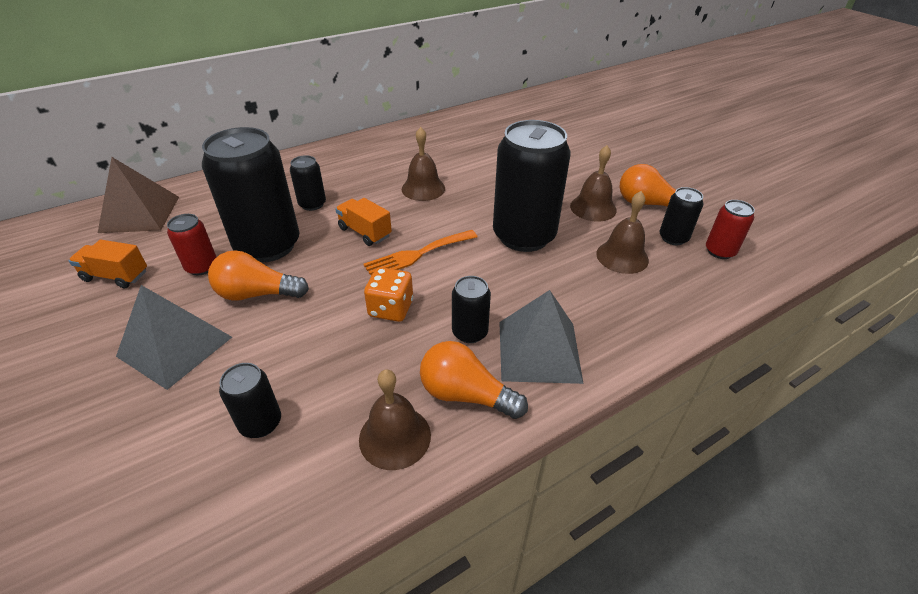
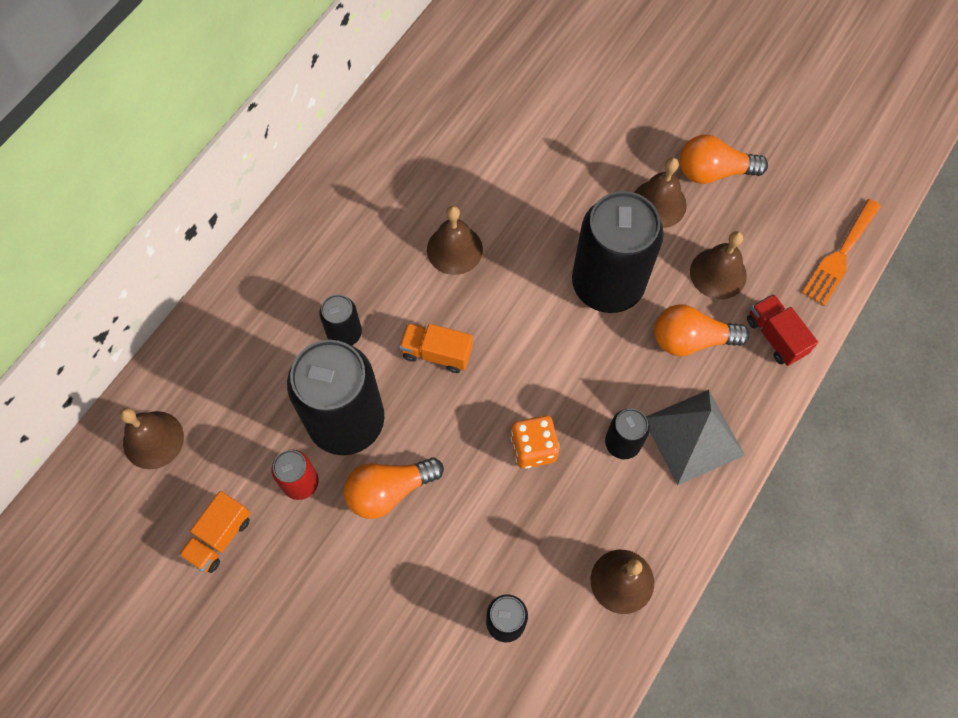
camera: 25 degrees left, 25 degrees up
orange truck [69,240,147,288] -> orange truck turned 45 degrees counterclockwise [178,491,250,573]
brown pyramid [98,157,179,233] -> brown bell [120,408,184,469]
grey pyramid [116,285,232,390] -> none
orange fork [363,230,477,276] -> orange fork moved to [802,199,881,306]
orange light bulb [420,341,528,419] -> orange light bulb moved to [654,304,750,356]
black can [659,187,704,245] -> none
red can [706,200,755,259] -> none
none -> red truck [747,294,818,366]

